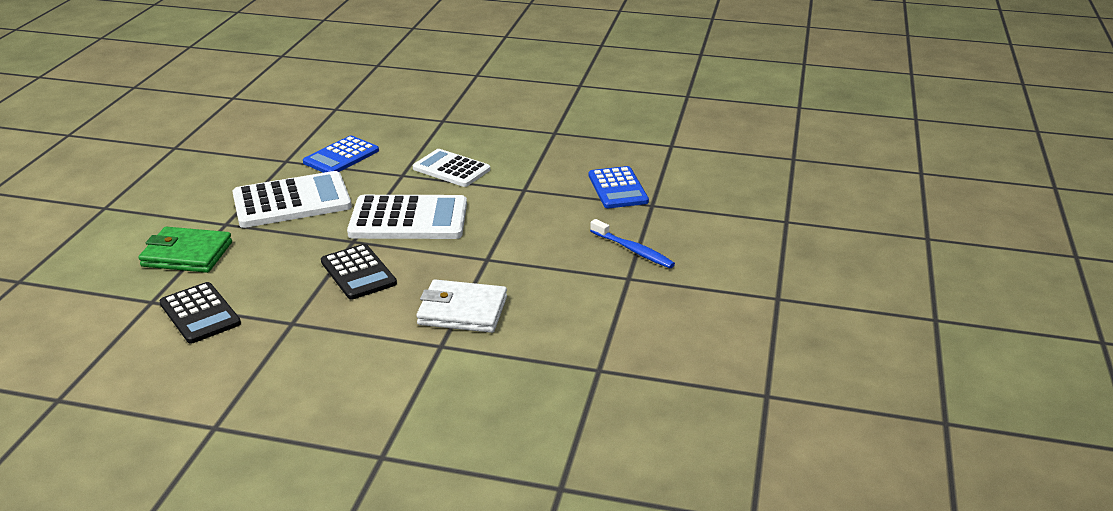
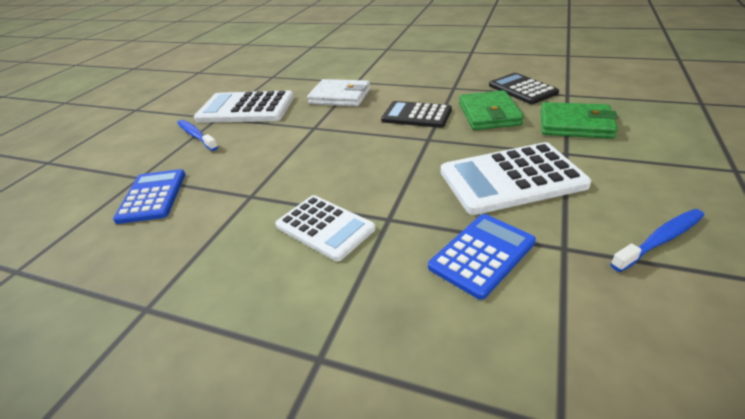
camera: 170 degrees left, 5 degrees up
black calculator [321,244,397,300] -> black calculator turned 45 degrees counterclockwise [381,101,452,128]
white calculator [347,195,467,239] -> white calculator moved to [194,90,294,123]
none -> green wallet [459,90,524,130]
none -> blue toothbrush [610,209,704,272]

